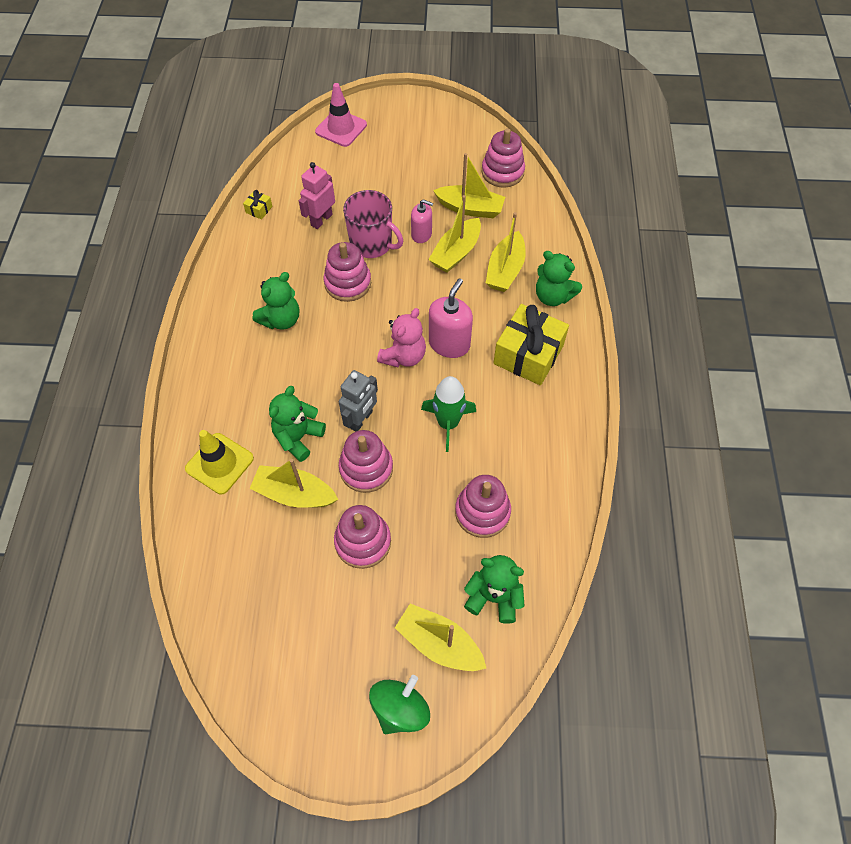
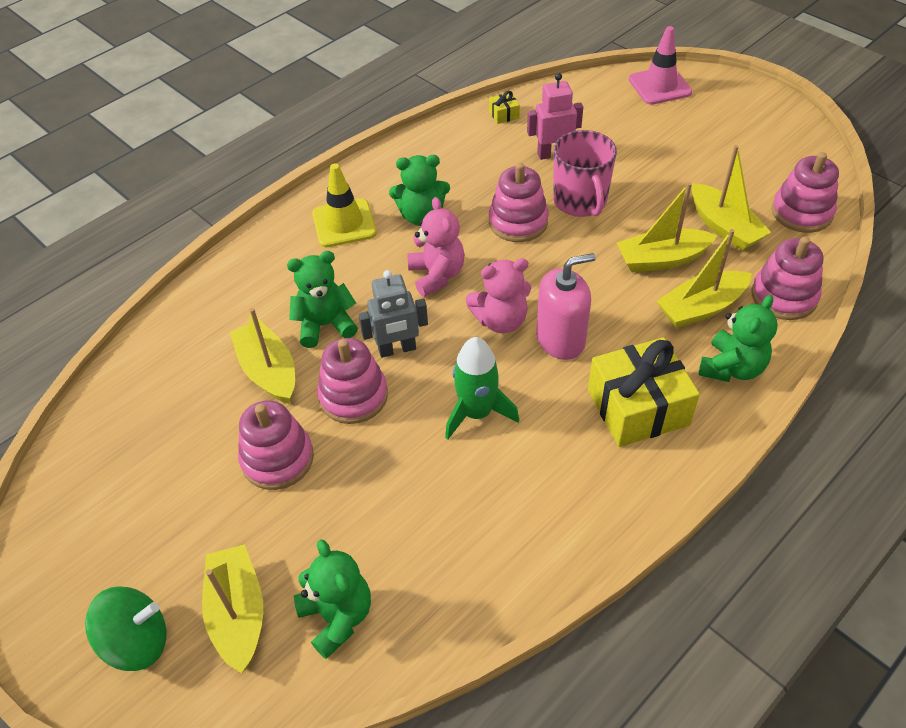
camera: 45 degrees right, 10 degrees down
yellow traffic cone [185,430,254,494] -> yellow traffic cone moved to [312,163,377,247]
pink soap dispenser [411,199,433,243] -> none
pink stacking toy [455,475,511,538] -> pink stacking toy moved to [752,236,824,320]
green teddy bear [536,251,582,306] -> green teddy bear turned 135 degrees counterclockwise [699,295,778,382]
none -> pink teddy bear [407,197,465,297]

